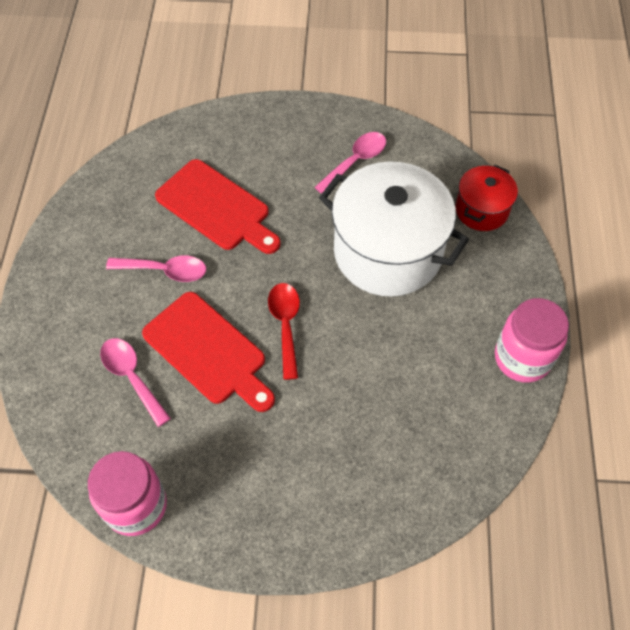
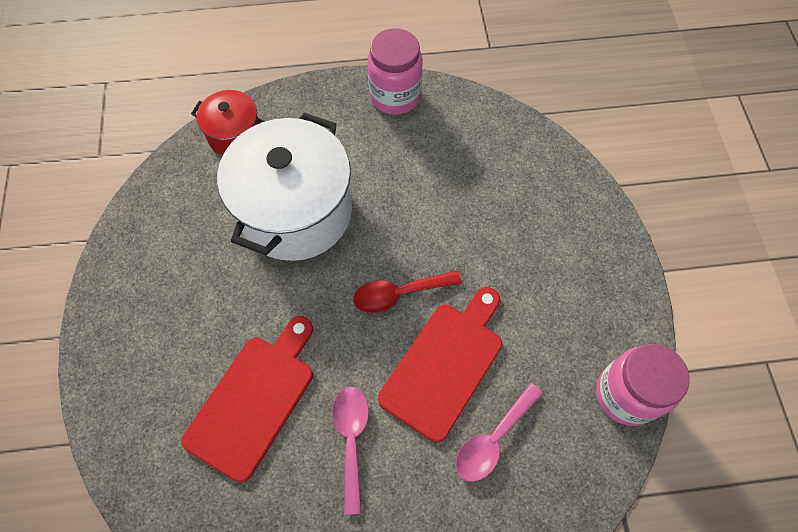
camera: 100 degrees left, 5 degrees up
pink spoon [314,132,386,194] -> none

